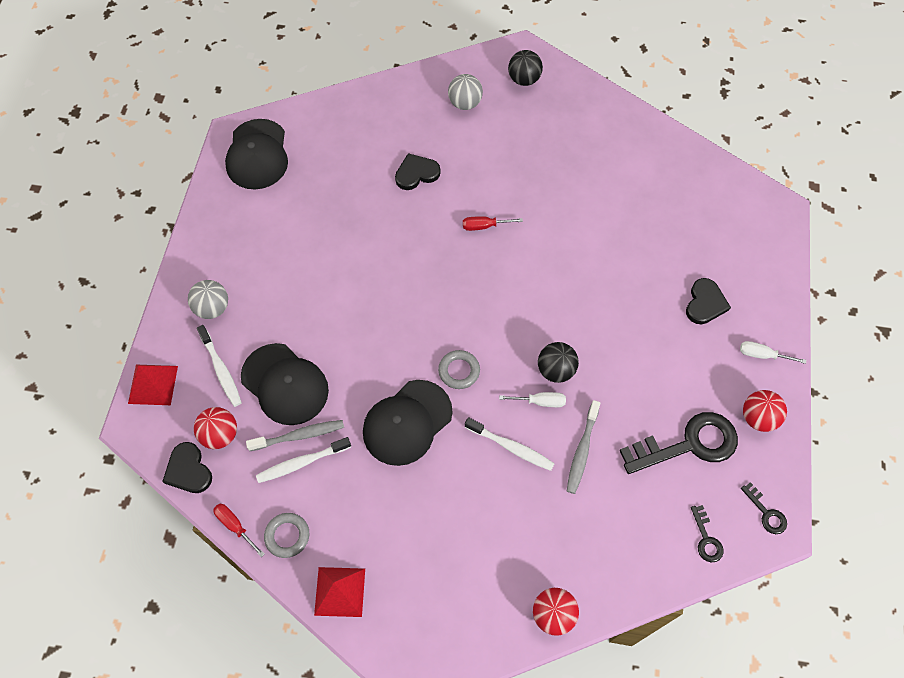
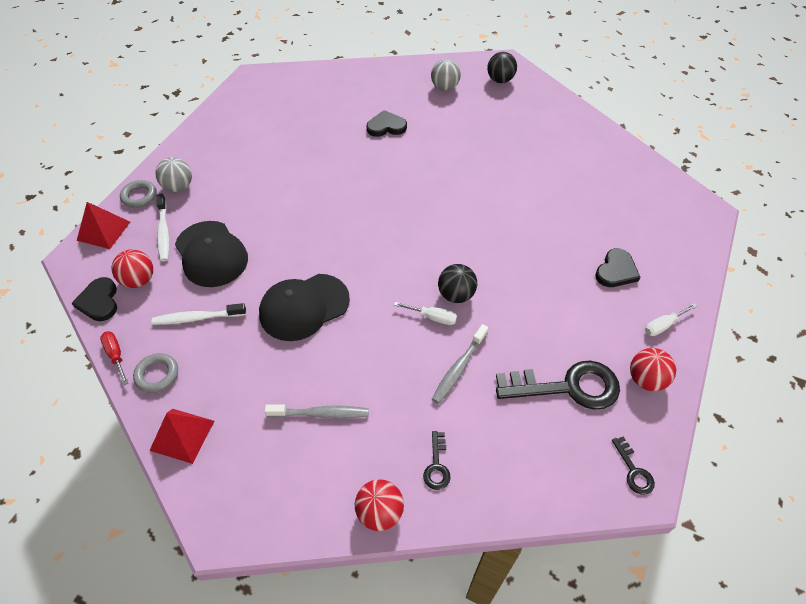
camera: 15 degrees right, 10 degrees down
black cap [225,119,288,189] -> none
grey toothbrush [246,420,344,451] -> grey toothbrush moved to [265,404,369,419]
grey ring [438,350,480,389] -> grey ring moved to [120,180,157,208]
red screwdriver [463,216,523,231] -> none
white toothbrush [465,417,555,471] -> none
black key [691,505,724,563] -> black key moved to [423,431,450,490]
white screwdriver [740,341,806,364] -> white screwdriver turned 60 degrees counterclockwise [645,303,697,336]

